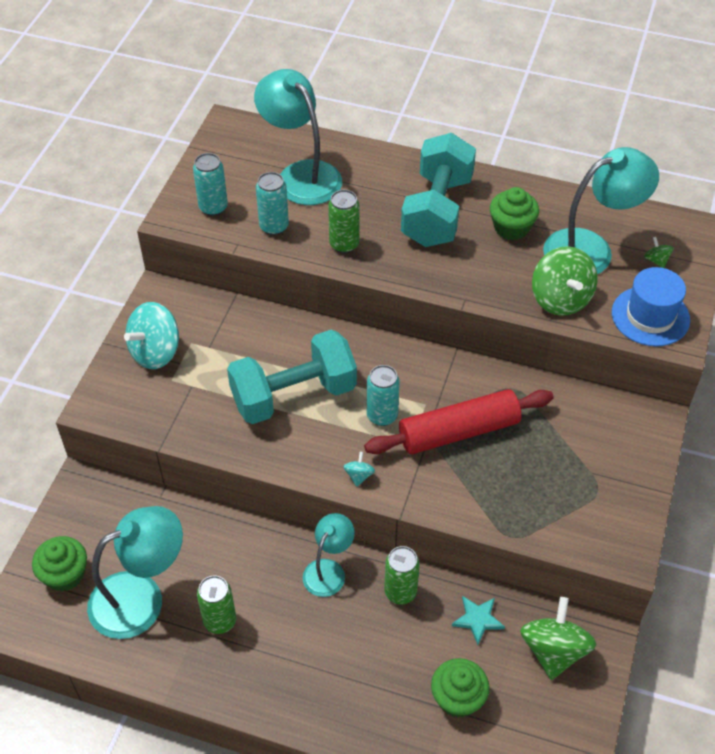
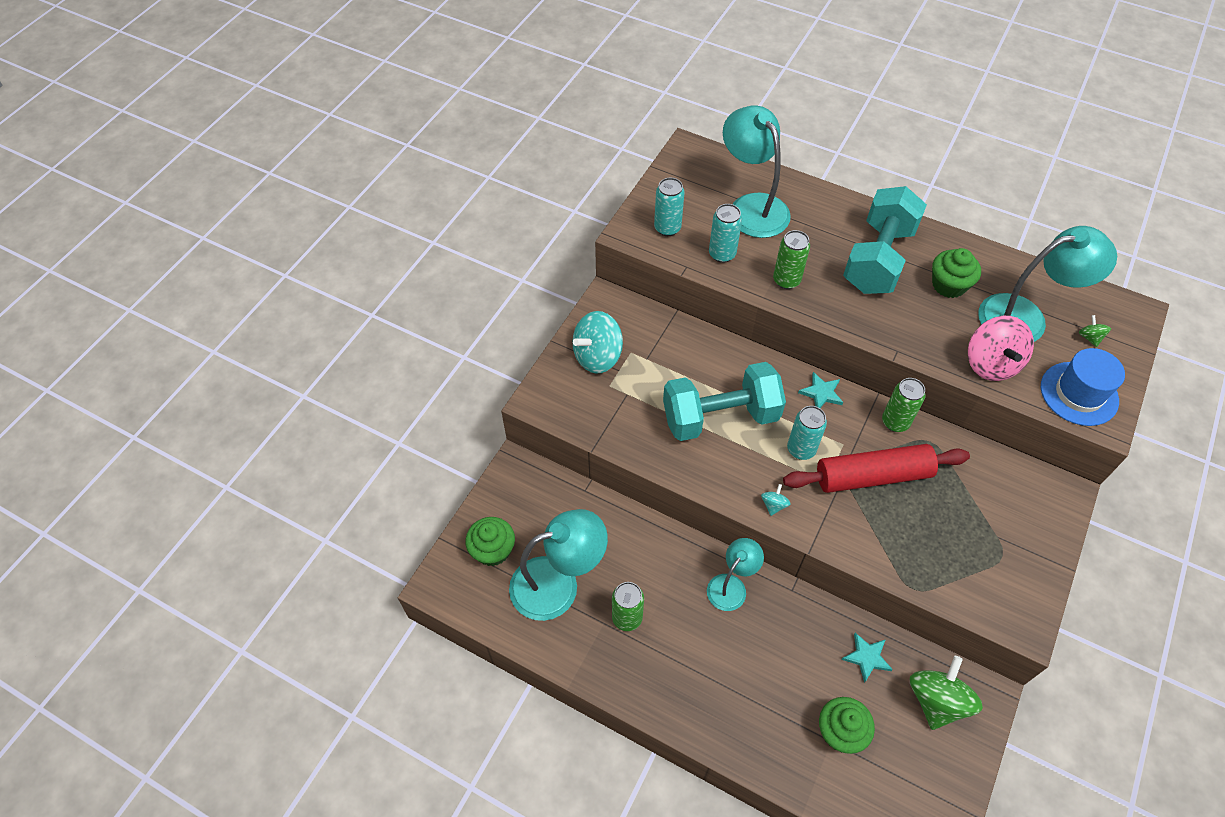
camera: 10 degrees right, 5 degrees up
green can [384,546,420,604] -> green can moved to [882,378,925,432]
green spinning top [532,246,598,316] -> pink spinning top [968,316,1034,381]
none -> turquoise star [798,372,844,408]

